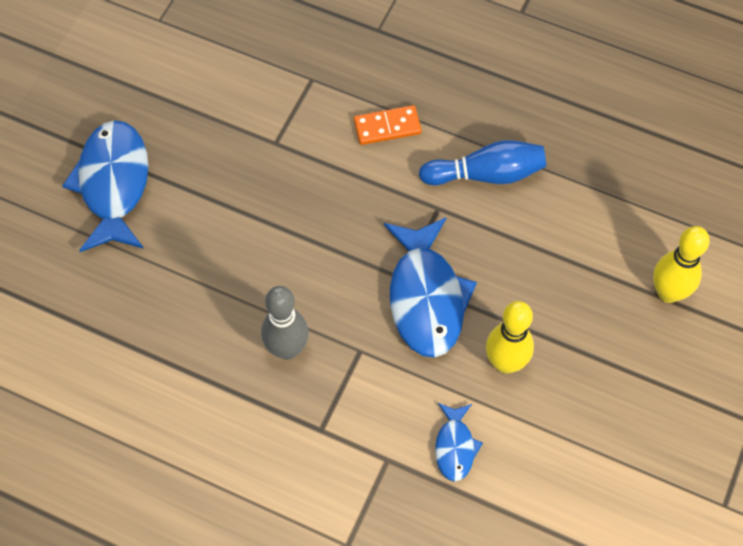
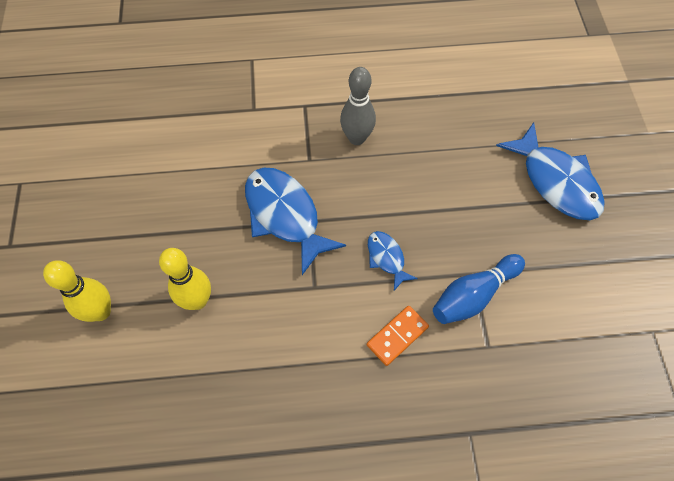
camera: 150 degrees right, 0 degrees up
blue bowling pin [419,140,546,185] -> blue bowling pin moved to [433,254,525,324]
blue fish [435,403,483,482] -> blue fish moved to [368,231,418,291]
yellow bowling pin [486,301,534,374] -> yellow bowling pin moved to [159,248,211,310]

